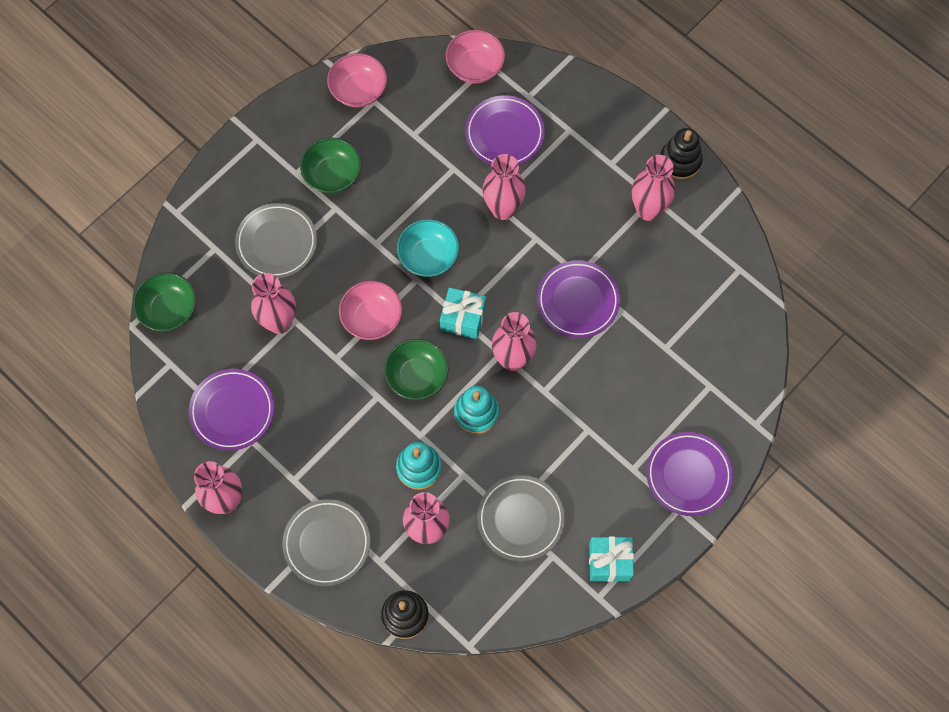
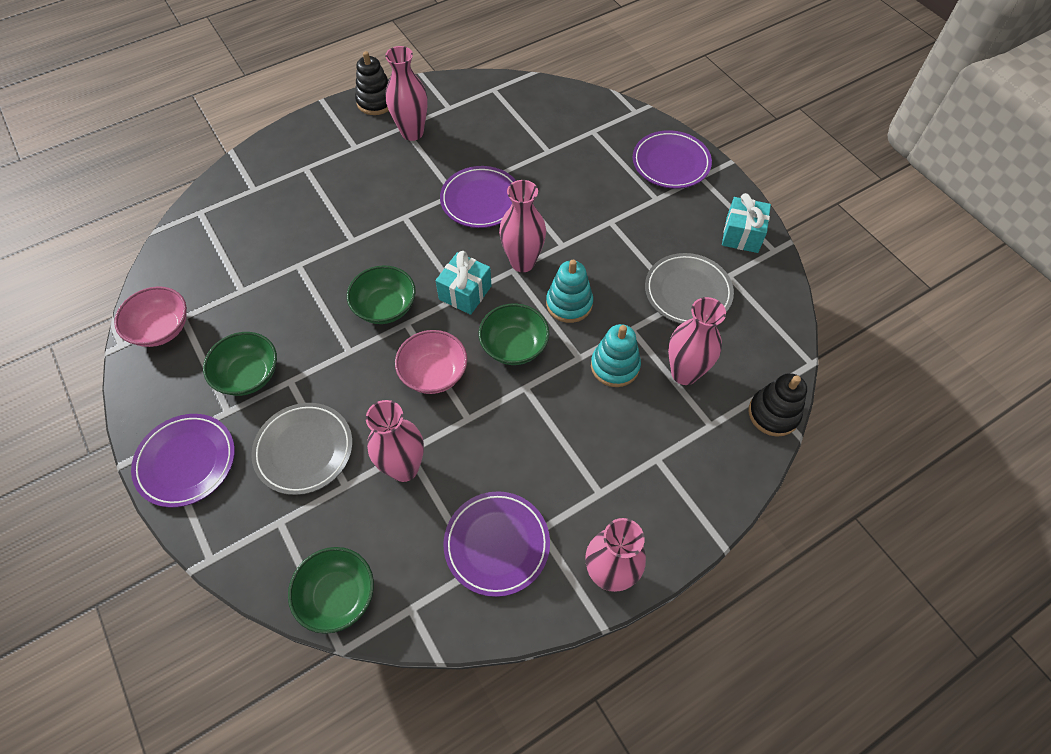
camera: 75 degrees left, 10 degrees down
grey plate [282,499,370,586] -> none
turquoise bowl [397,219,459,277] -> green bowl [347,265,416,324]
pink bowl [446,30,505,83] -> none
purple plate [465,95,545,165] -> purple plate moved to [131,414,235,508]
pink vase [482,154,526,220] -> none

